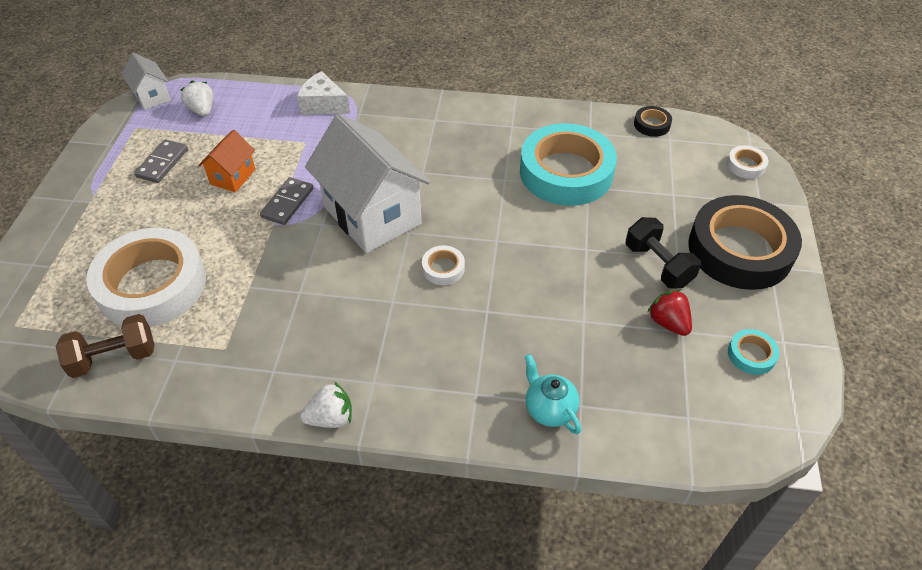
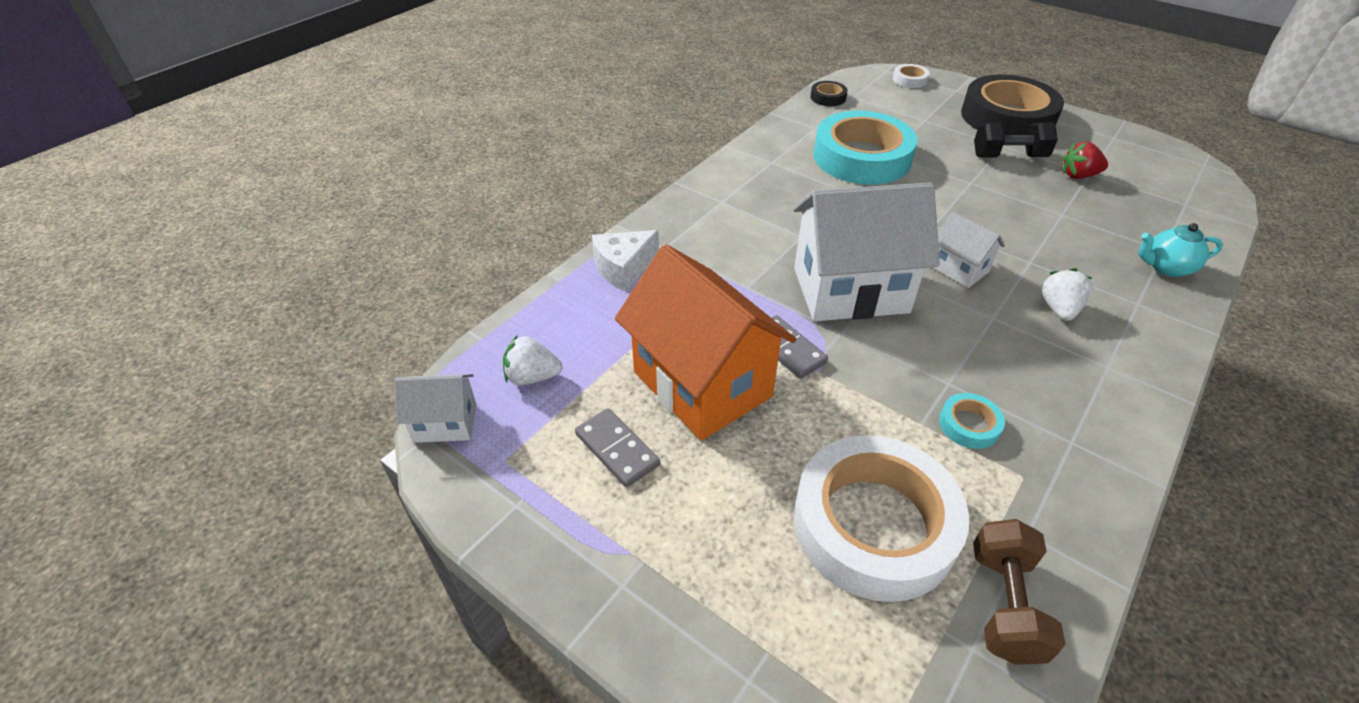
camera: 60 degrees left, 5 degrees down
orange house [198,130,255,193] -> orange house [615,244,796,441], size x2.09
white strawberry [300,382,352,428] -> white strawberry moved to [1042,268,1093,321]
white tape [422,245,465,285] -> white house [932,212,1005,288]
turquoise tape [728,329,779,375] -> turquoise tape moved to [939,393,1005,449]

